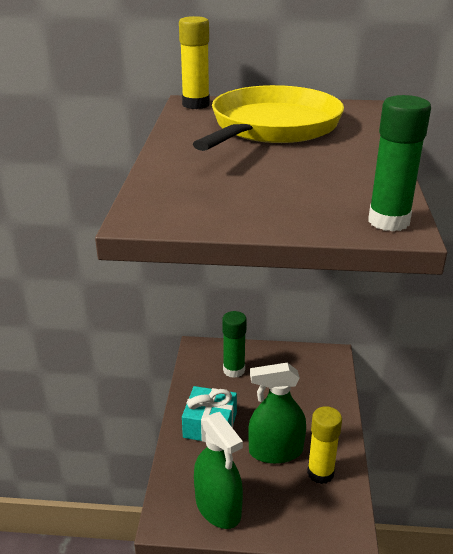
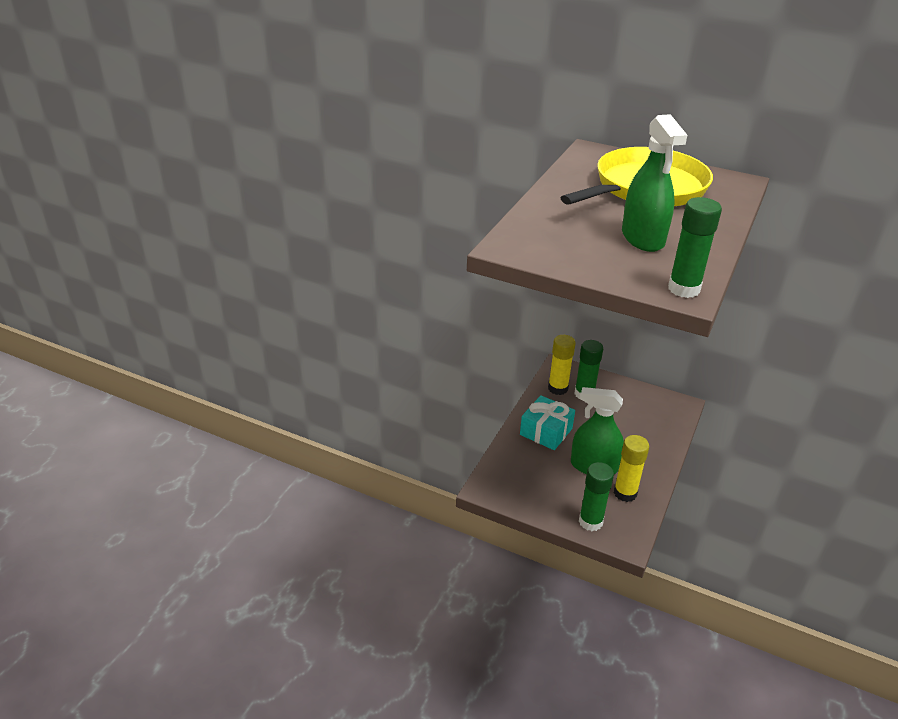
camera: 20 degrees right, 5 degrees up
yellow glue stick [179,16,210,109] -> yellow glue stick moved to [548,335,576,395]
green spray bottle [194,412,243,529] -> green spray bottle moved to [622,114,687,252]
none -> green glue stick [579,462,614,531]

